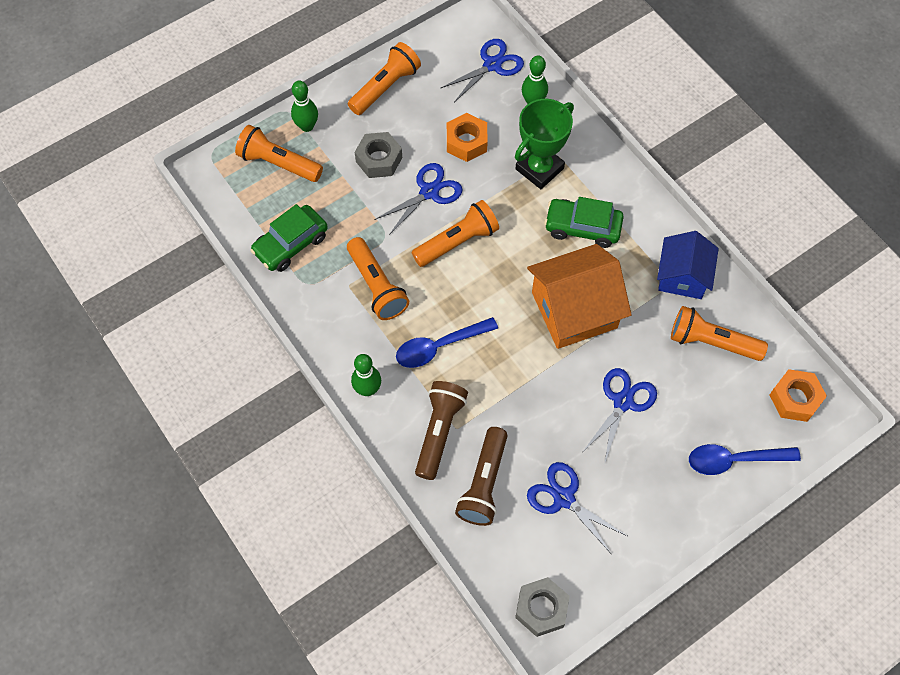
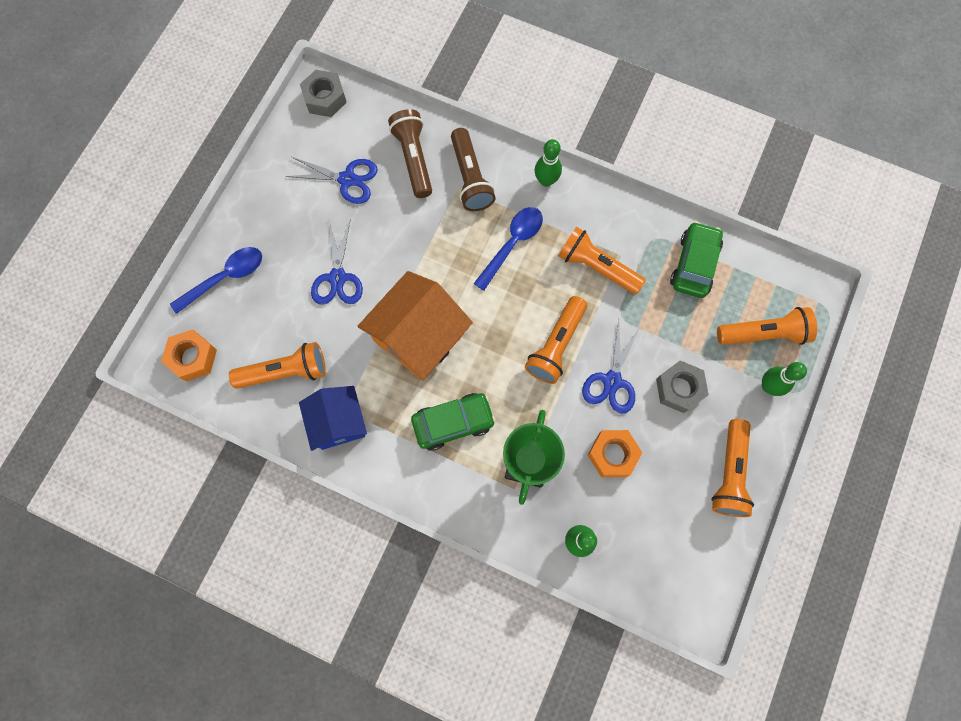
camera: 150 degrees right, 10 degrees up
blue scissors [441,39,524,102] -> none

